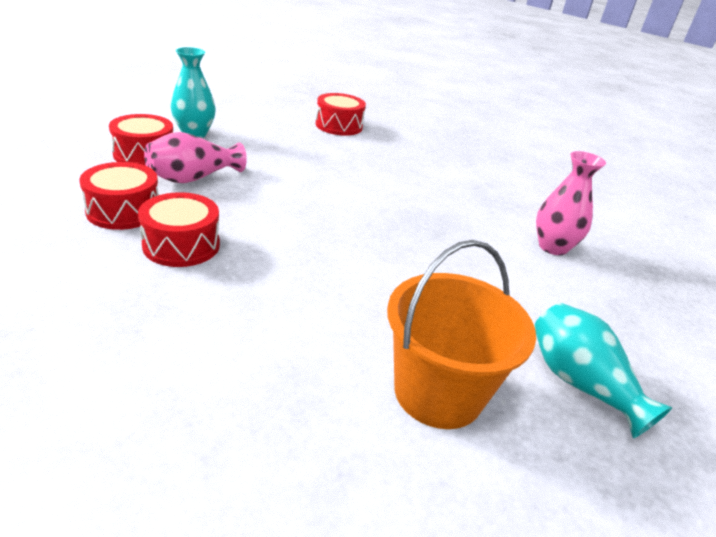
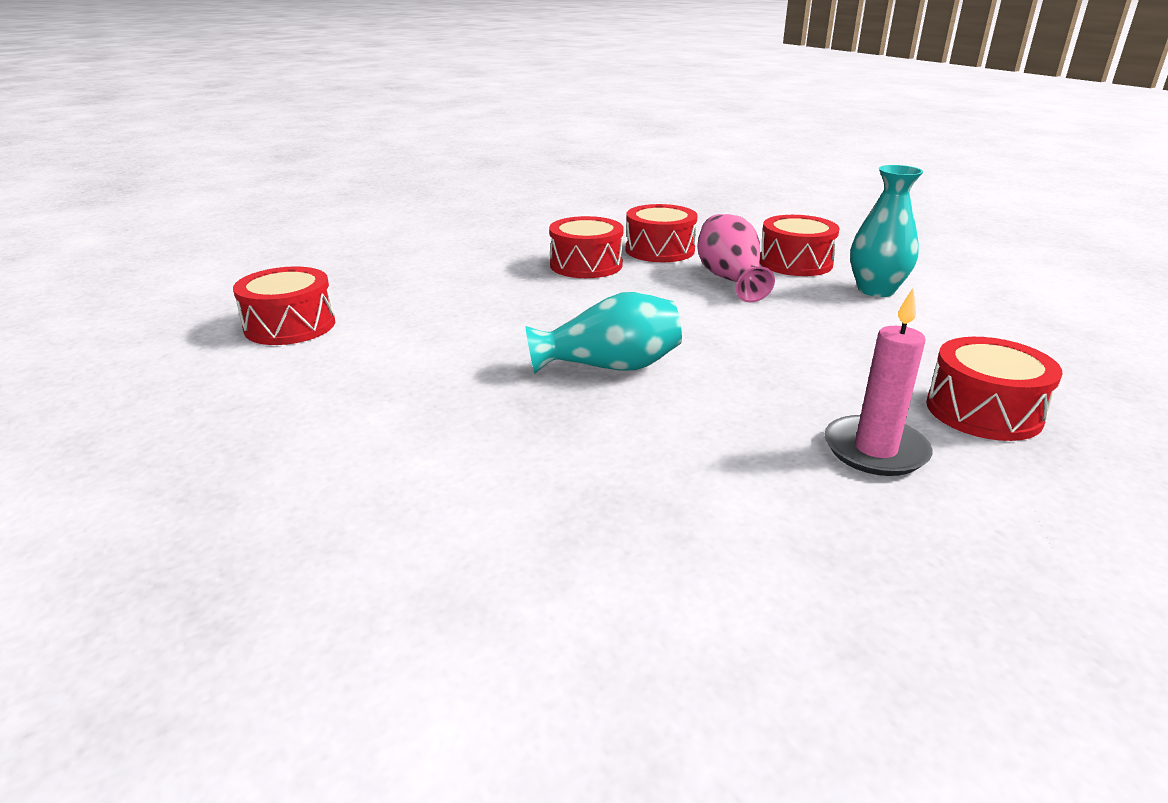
camera: 120 degrees right, 5 degrees down
orange bucket [387,240,536,429] -> red drum [233,266,335,345]
turquoise vase [534,303,672,438] -> turquoise vase moved to [525,292,682,374]
pink vase [536,151,606,255] -> none
none -> pink candle [824,288,932,476]

